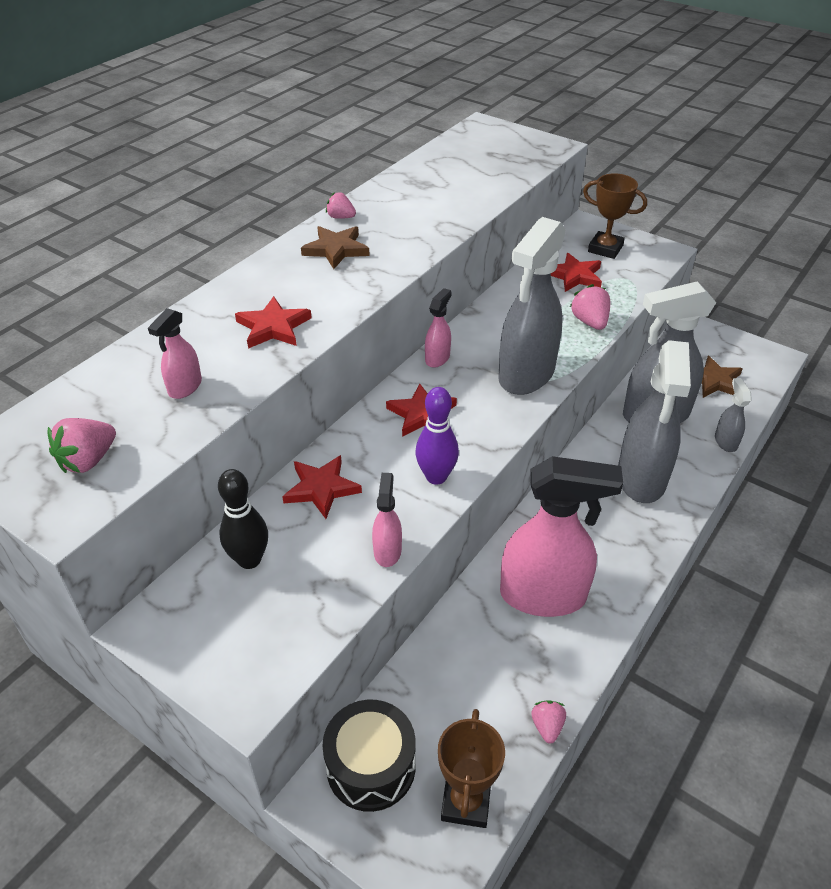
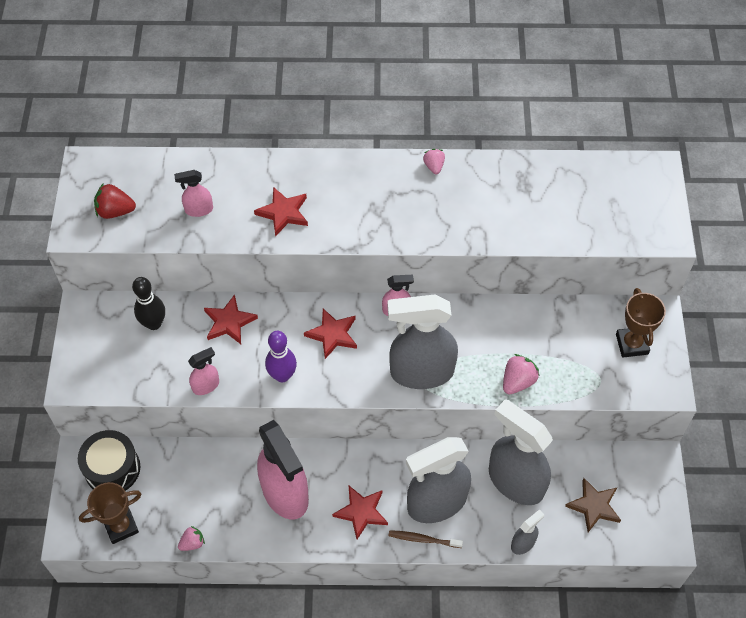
camera: 55 degrees right, 15 degrees up
pink strawberry [48,418,116,473] -> red strawberry [94,183,136,219]
brown star [301,226,370,269] -> none
red star [551,253,602,292] -> red star moved to [332,486,388,539]
none -> brown toothbrush [388,530,463,548]

